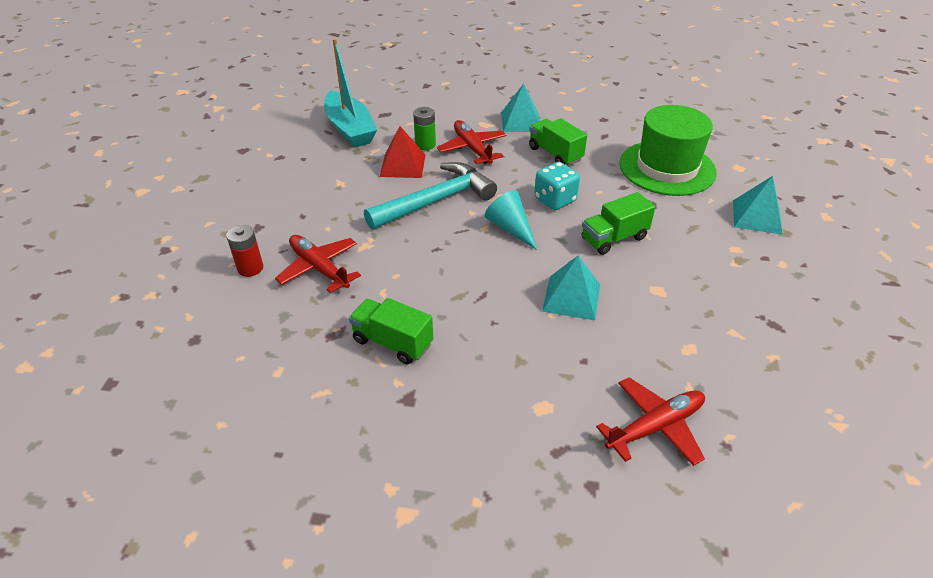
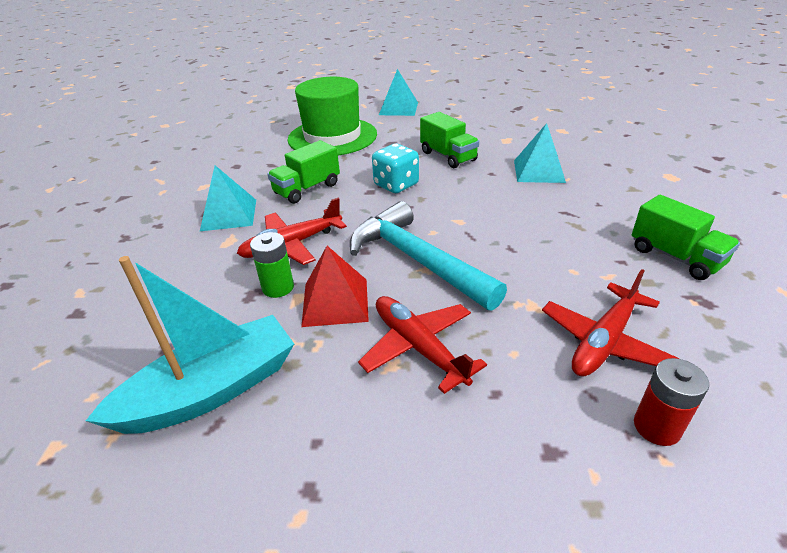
camera: 95 degrees left, 5 degrees down
green truck [349,298,433,364] -> green truck turned 60 degrees counterclockwise [632,195,740,280]
turquoise cone [485,190,537,250] -> none
red plane [596,377,705,466] -> red plane moved to [358,296,487,394]

